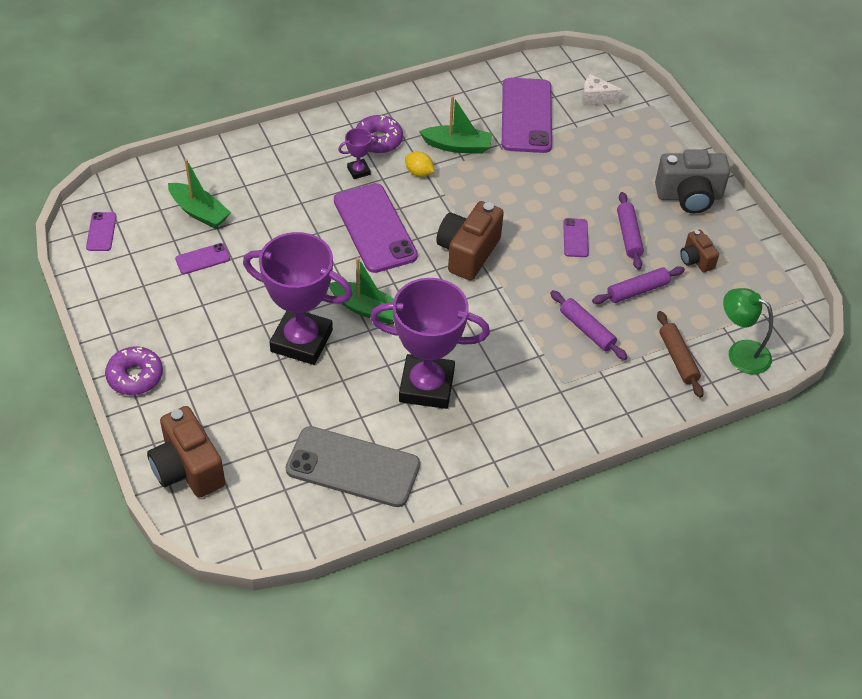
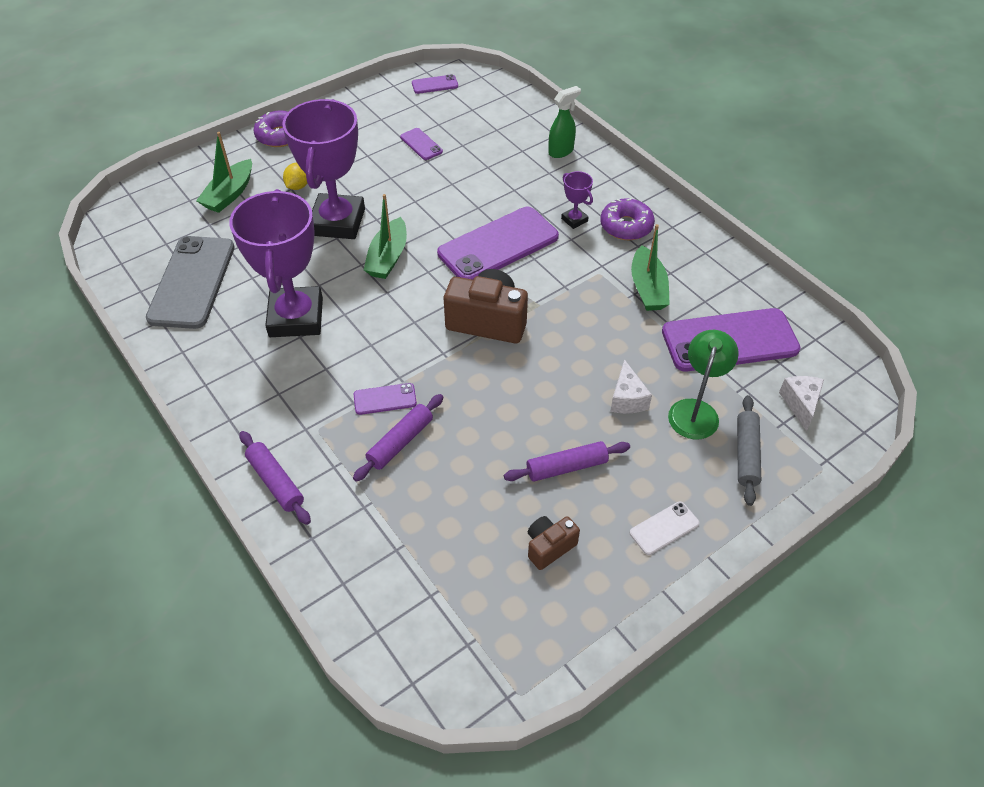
camera: 80 degrees right, 0 degrees up
brown camera [147,406,225,498] -> none
green boat [168,159,231,228] -> green boat moved to [196,132,252,213]
yellow lemon [405,151,434,177] -> yellow lemon moved to [283,162,307,190]
purple phone [563,218,589,257] -> purple phone moved to [354,383,417,415]
purple rolling pin [592,266,685,304] -> purple rolling pin moved to [239,431,311,525]
grey camera [655,149,730,214] -> white phone [630,502,699,555]
brown rolling pin [657,311,704,398] -> none
green lamp [723,288,773,374] -> green lamp moved to [668,330,739,439]
none -> green spray bottle [548,86,581,158]
none -> white cheese [610,359,652,414]
none -> grey rolling pin [737,395,761,506]

